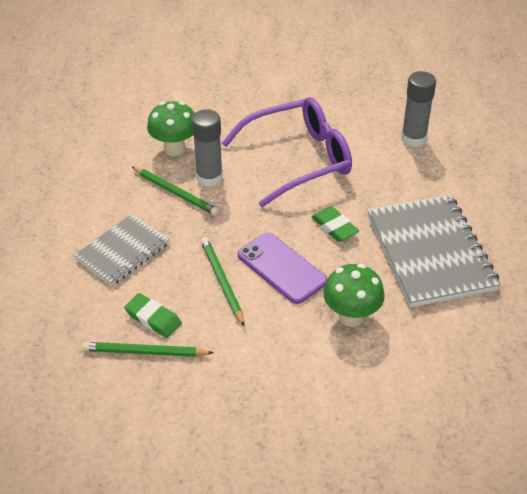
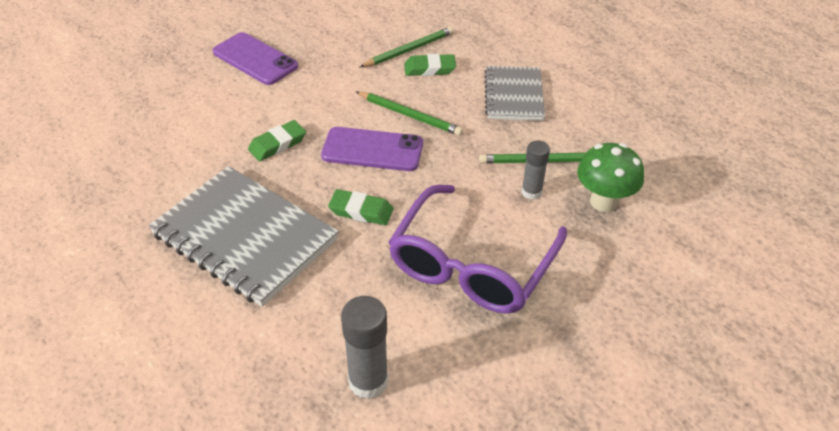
camera: 140 degrees right, 0 degrees up
grey glue stick [192,109,223,187] -> grey glue stick [522,141,550,200], size x0.64
green mushroom [323,264,385,327] -> green eraser [248,120,306,161]
none -> purple phone [213,32,298,85]

